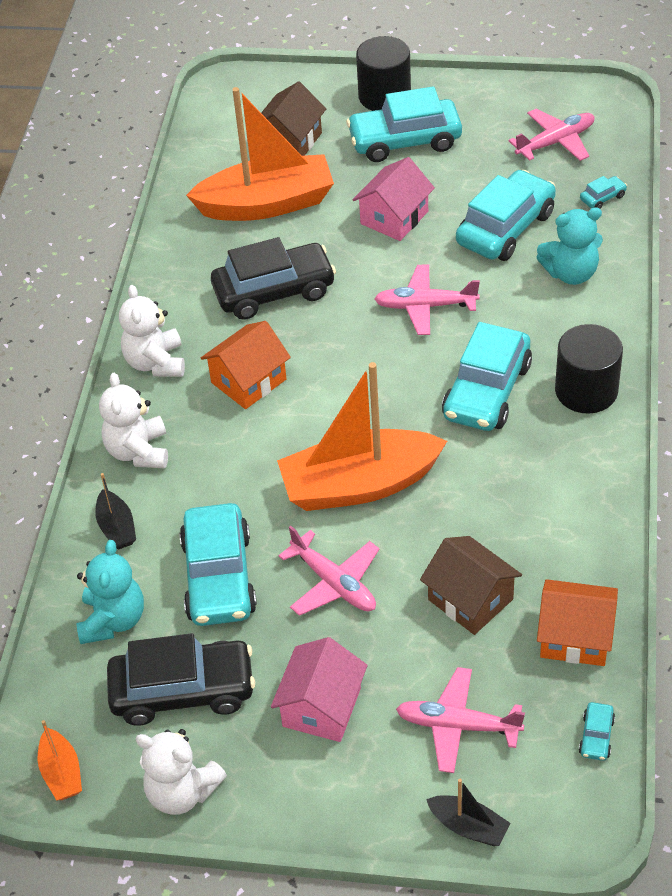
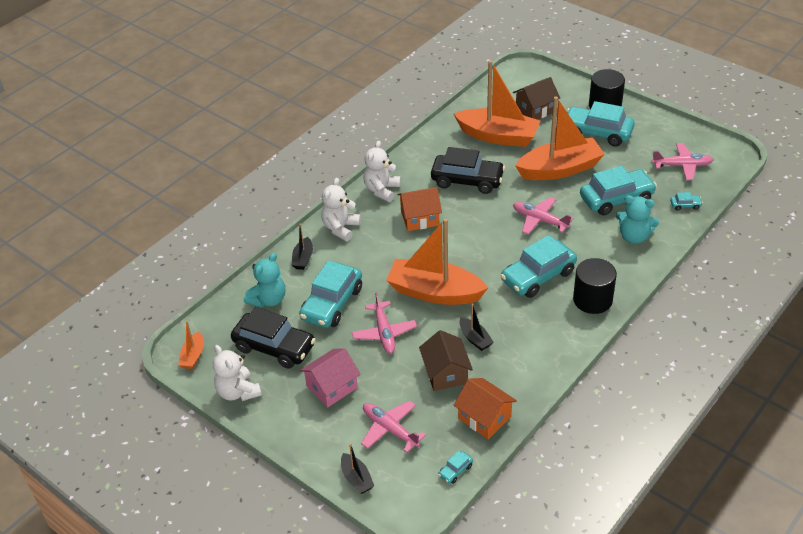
camera: 30 degrees right, 5 degrees down
pink house [352,157,435,241] -> orange boat [515,96,605,180]
none -> black boat [459,304,493,351]

